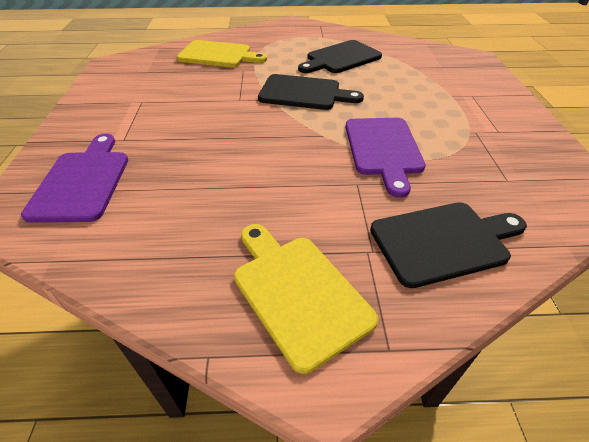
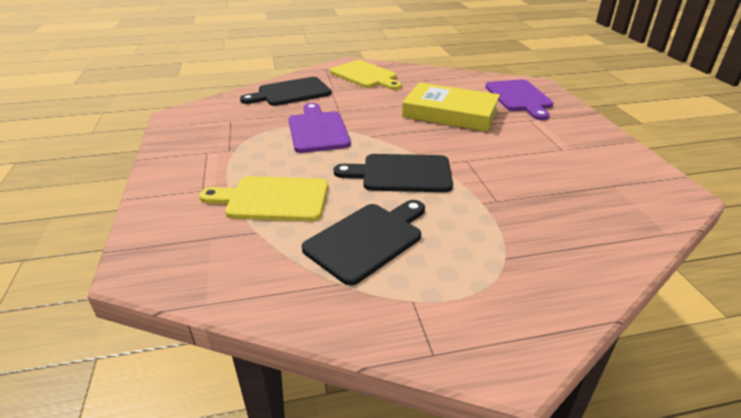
camera: 170 degrees right, 10 degrees down
yellow cutting board [177,40,267,67] -> yellow cutting board moved to [199,176,328,221]
none -> yellow book [402,82,500,132]

